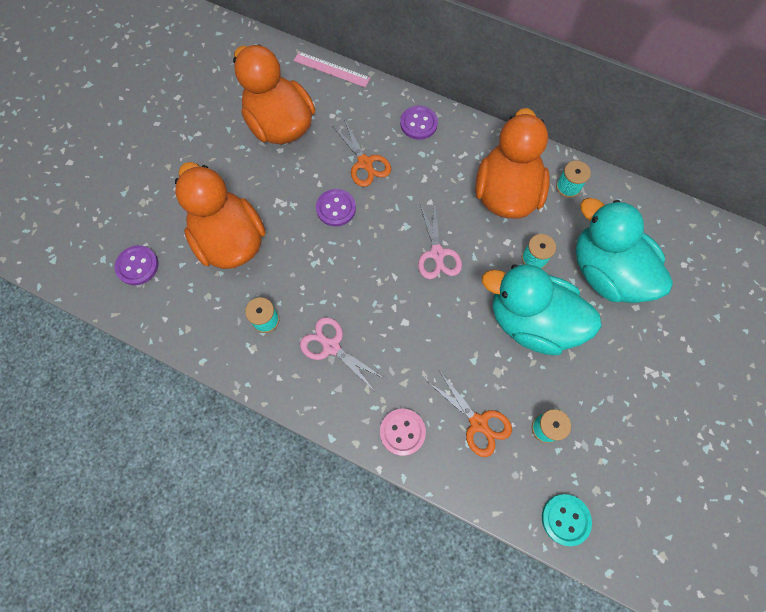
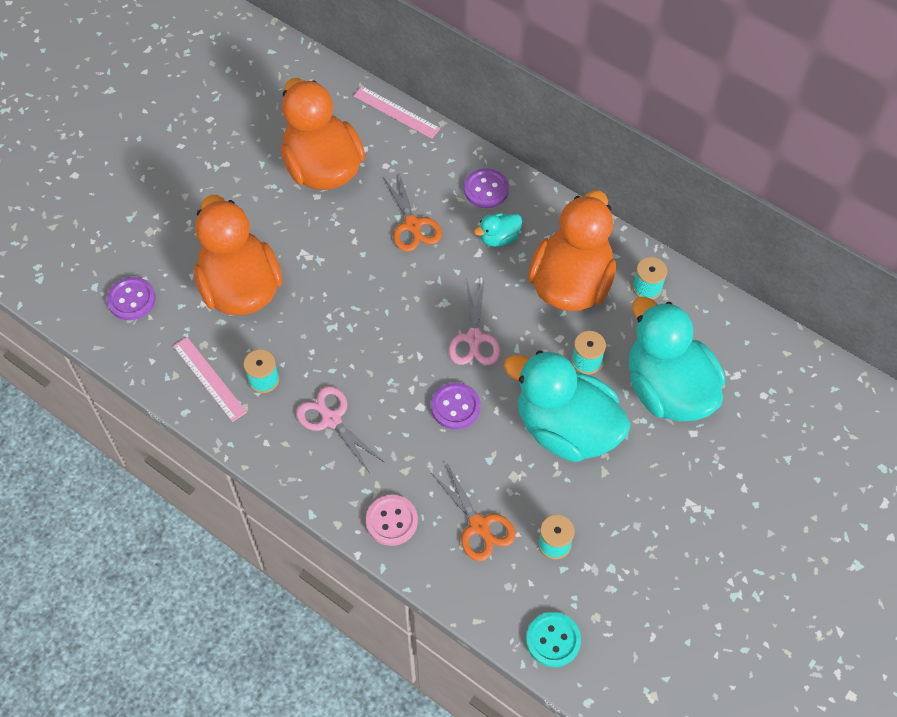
camera: 10 degrees right, 10 degrees down
purple button [316,189,356,227] -> purple button moved to [431,383,480,430]
none -> pink ruler [173,337,247,422]
none -> turquoise duck [474,213,522,247]

